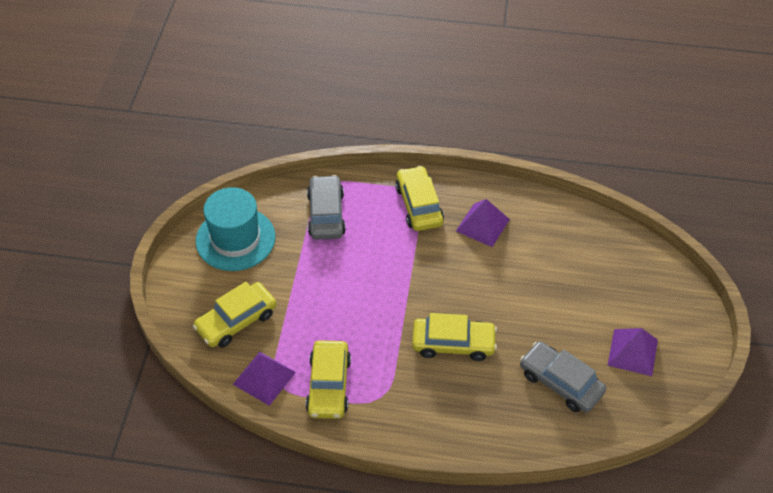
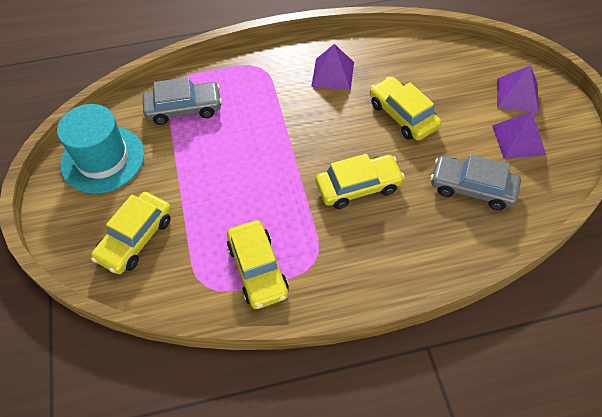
camera: 20 degrees left, 5 degrees up
purple pyramid [233,352,296,406] -> purple pyramid moved to [497,65,539,113]
grey car [307,175,346,240] -> grey car turned 105 degrees clockwise [143,77,222,125]
yellow car [395,166,444,231] -> yellow car moved to [370,77,441,140]

